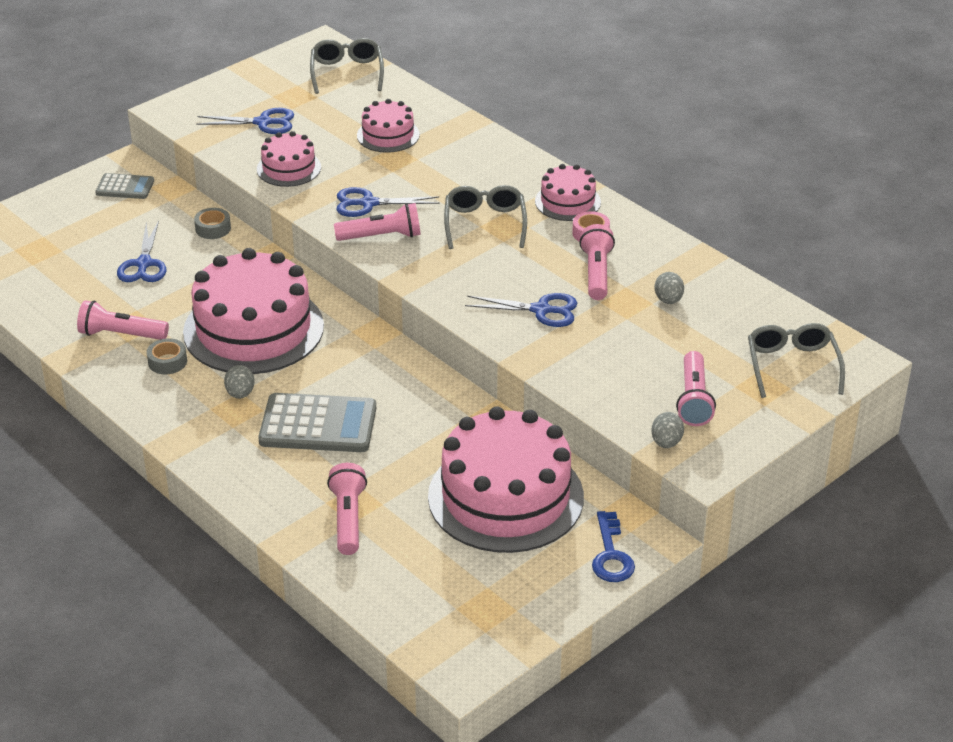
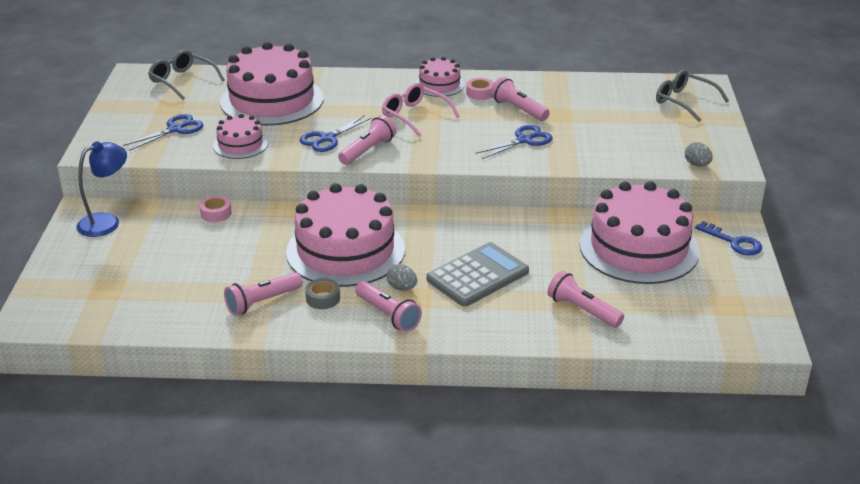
camera: 45 degrees left, 5 degrees down
grey calculator [95,173,154,199] -> blue lamp [76,141,127,237]
blue scissors [117,221,166,282] -> none
grey tape [194,208,231,239] -> pink tape [199,196,232,222]
pink cake [357,99,420,153] -> pink cake [220,42,324,126], size x2.02
grey glasses [444,185,527,249] -> pink glasses [382,83,459,137]
grey egg [654,272,684,304] -> none
pink flashlight [676,351,716,426] -> pink flashlight moved to [355,281,422,332]

